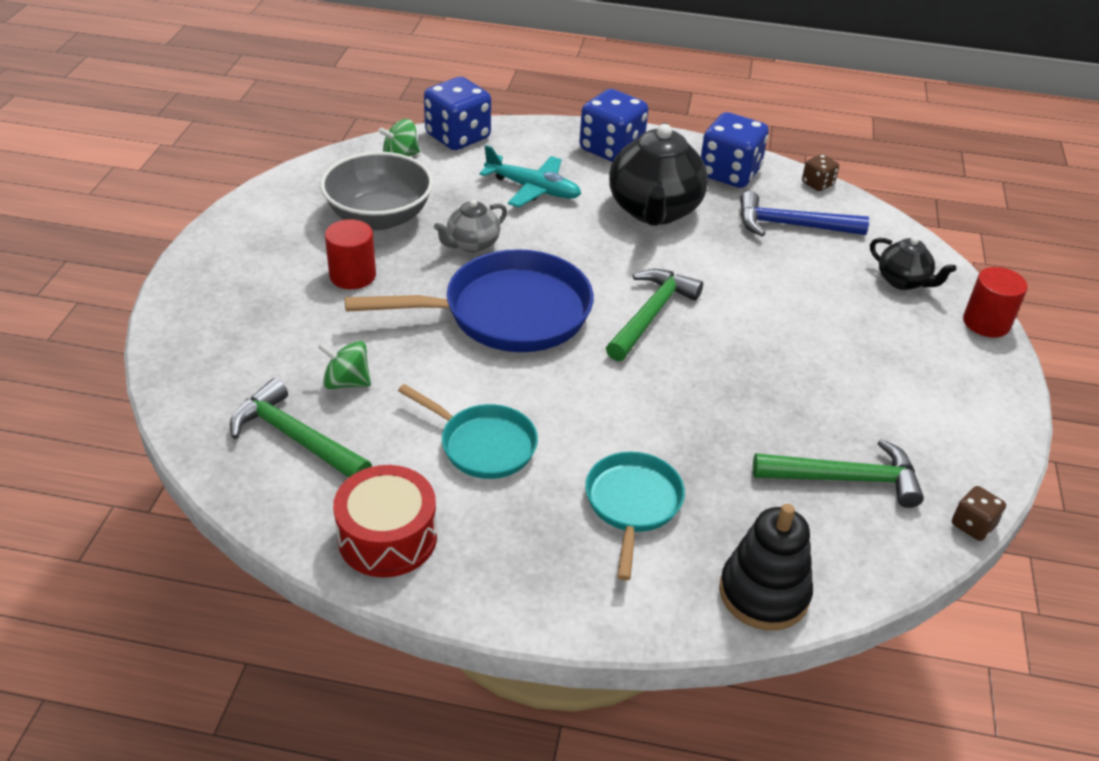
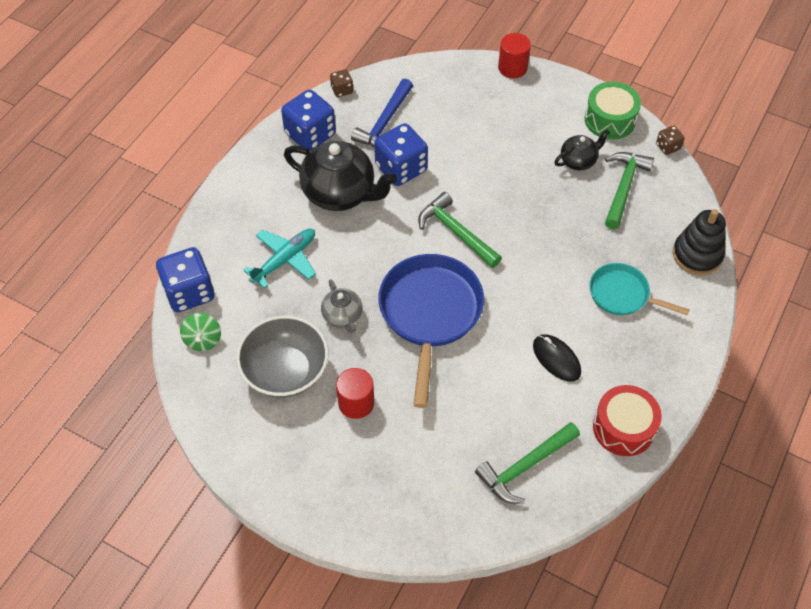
camera: 70 degrees left, 15 degrees up
green spinning top [318,341,371,389] -> none
turquoise pan [398,384,538,479] -> black mouse [533,335,581,382]
blue dice [579,89,649,162] -> blue dice moved to [374,123,428,186]
black teapot [870,237,956,290] -> black teapot moved to [554,129,610,170]
none -> green drum [584,82,641,140]

